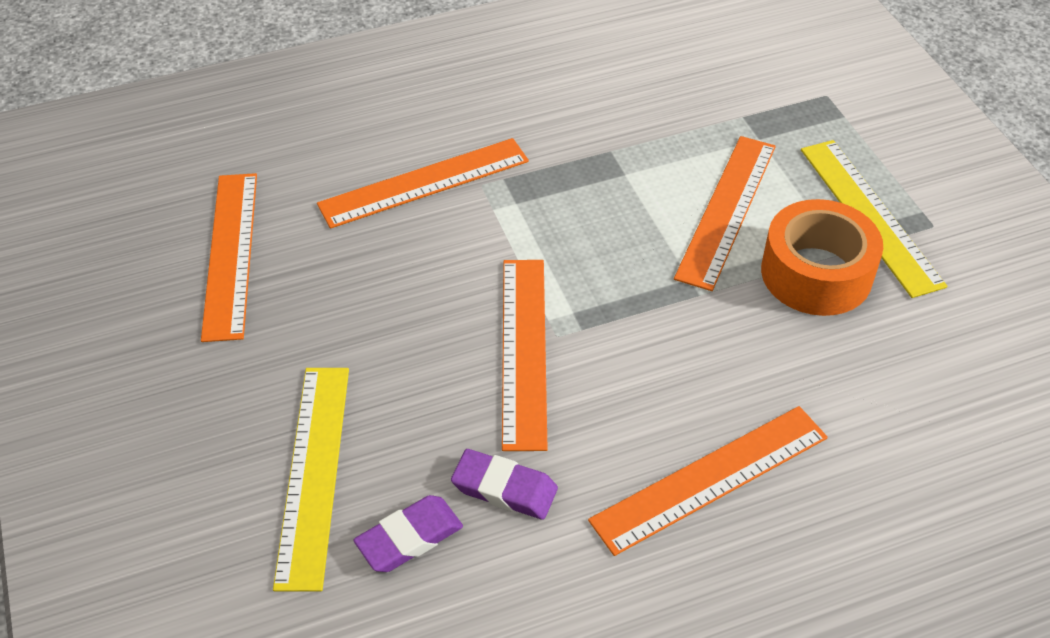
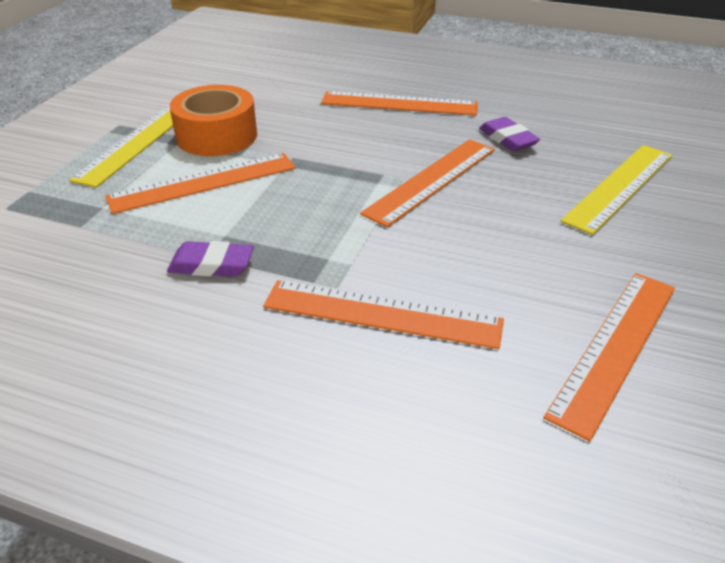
camera: 140 degrees left, 10 degrees down
purple eraser [354,495,463,572] -> purple eraser moved to [167,241,254,277]

